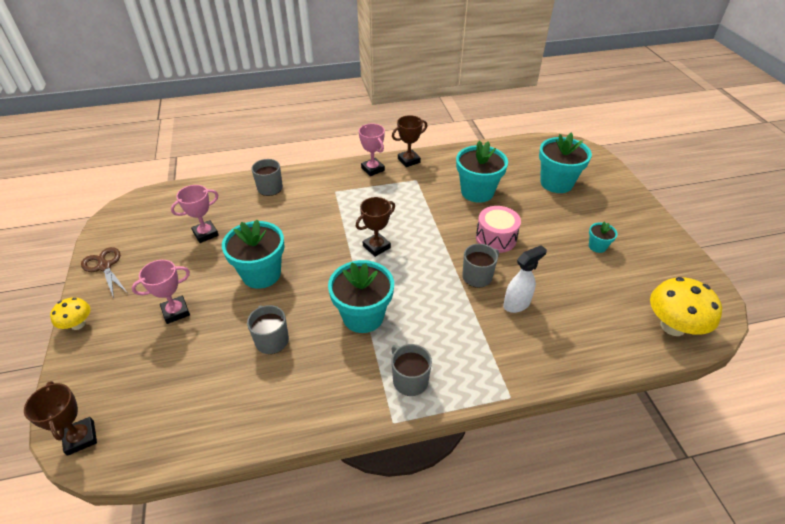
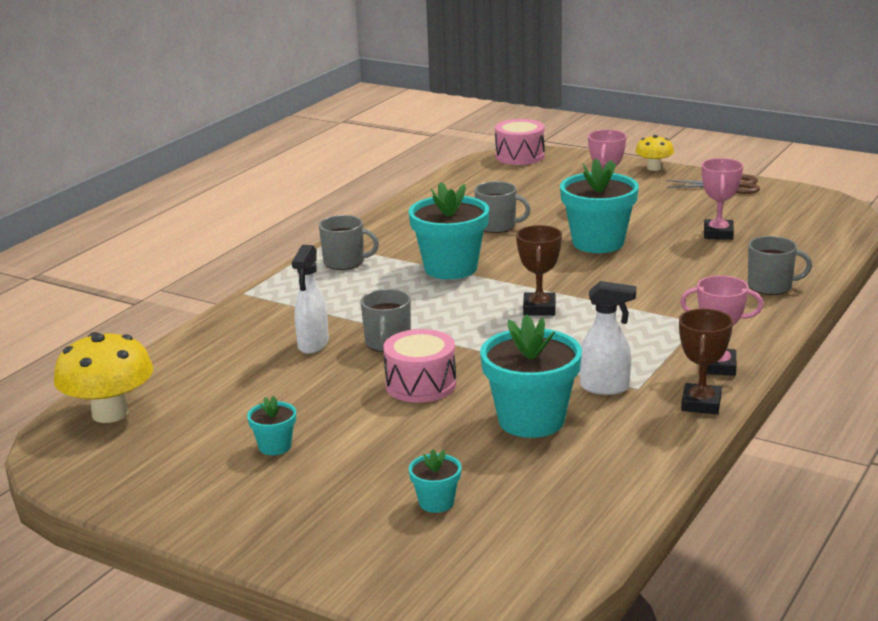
camera: 135 degrees right, 20 degrees down
brown trophy [24,381,97,456] -> pink drum [495,119,545,165]
turquoise flower pot [539,132,592,193] -> turquoise flower pot [409,449,461,513], size x0.48
none -> white spray bottle [580,281,636,395]

